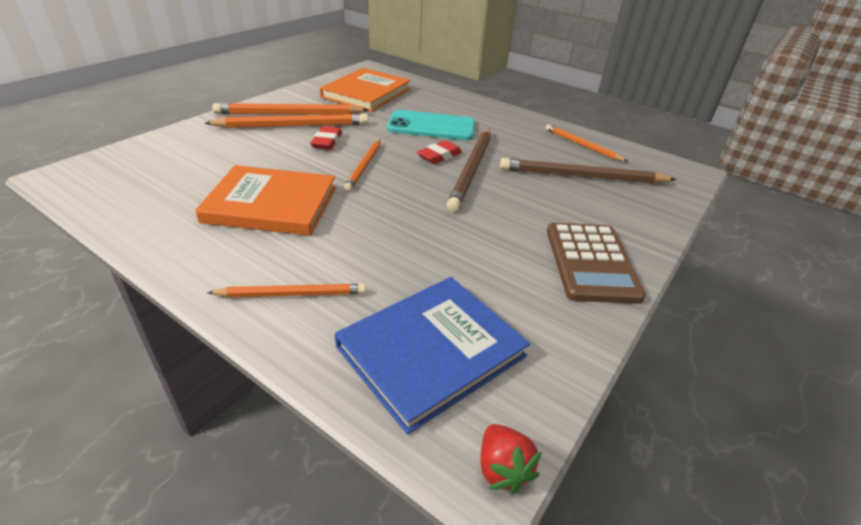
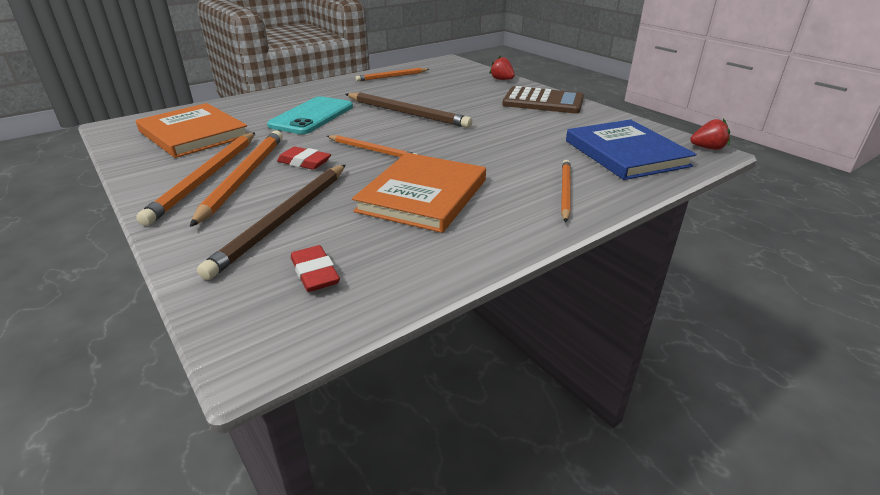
camera: 70 degrees left, 5 degrees down
red eraser [417,141,462,164] -> red eraser moved to [291,245,340,292]
brown pencil [500,158,677,183] -> brown pencil moved to [197,165,345,280]
none -> red strawberry [489,55,515,80]

